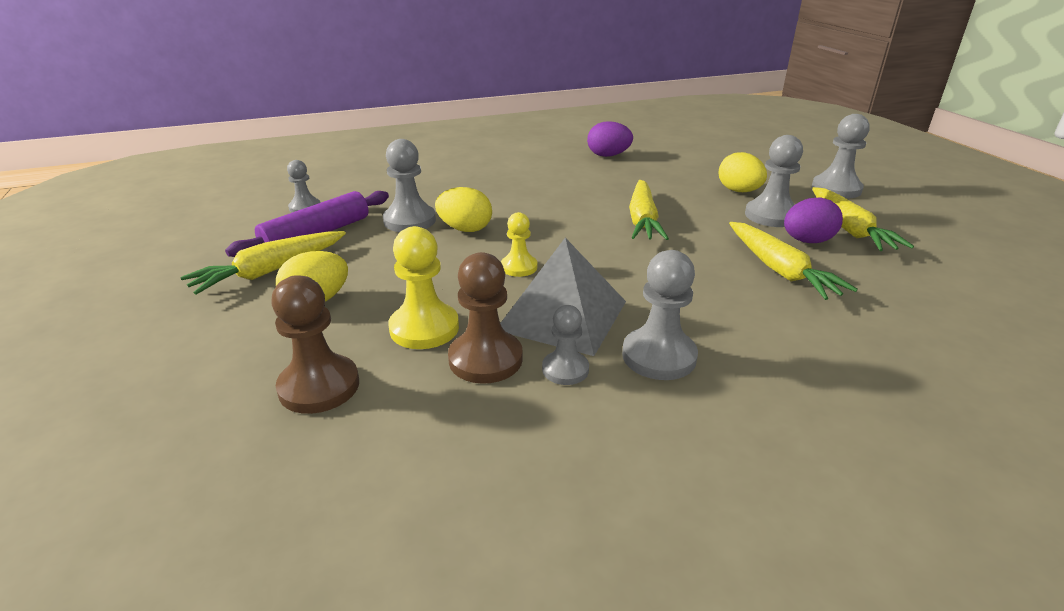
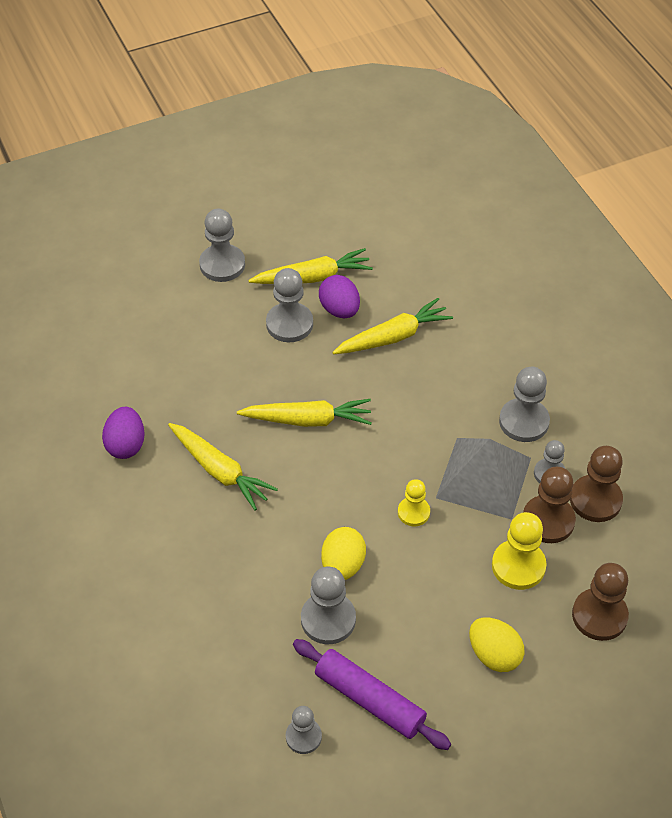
camera: 95 degrees left, 20 degrees up
yellow carrot [180,231,346,295] -> yellow carrot moved to [168,423,278,510]
yellow egg [719,152,767,192] -> none
none -> brown pawn [570,446,623,522]

